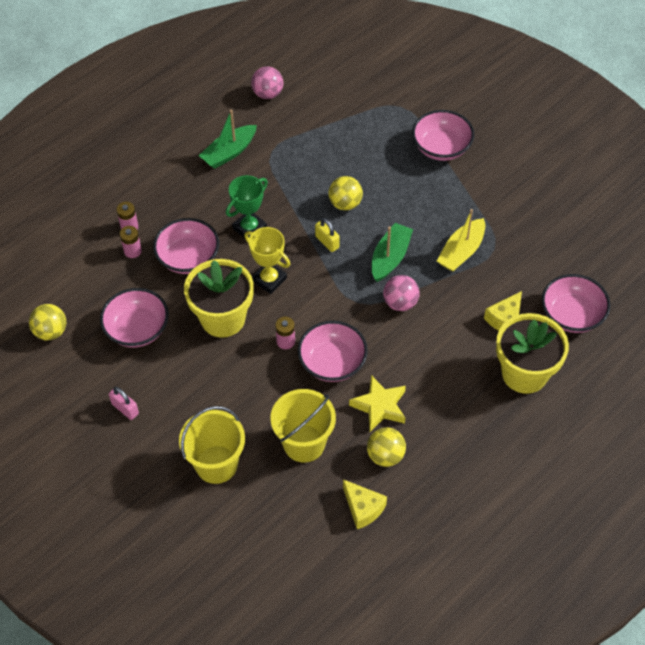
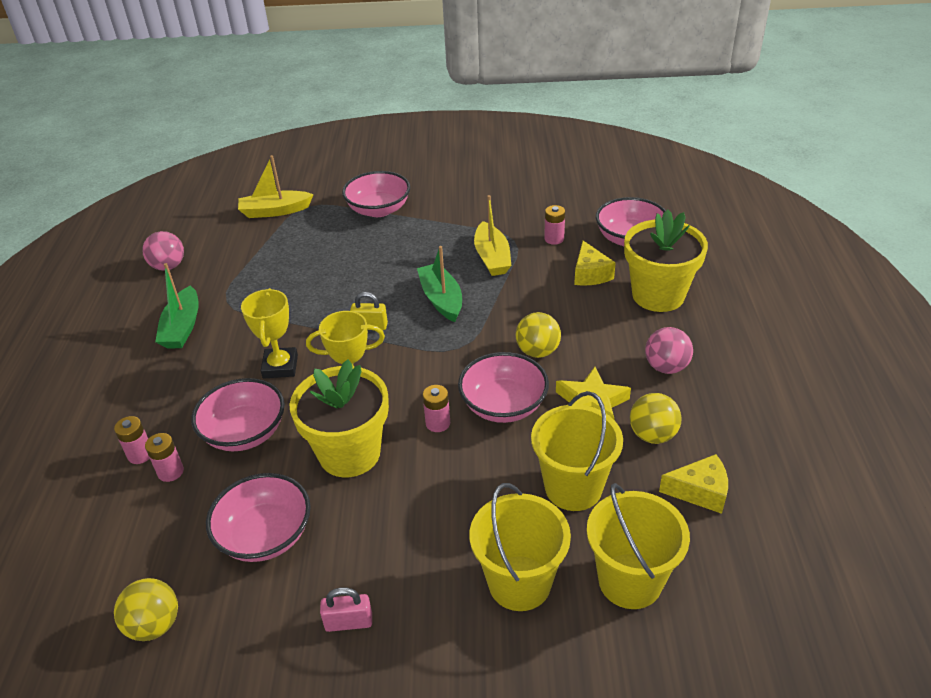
camera: 45 degrees left, 15 degrees down
green trophy [226,175,268,238] -> yellow trophy [241,288,298,379]
yellow ball [329,176,363,210] -> yellow ball moved to [516,312,561,358]
pink ball [383,275,420,311] -> pink ball moved to [645,327,693,374]
none -> yellow boat [238,155,314,218]
none -> pink battery [544,205,565,245]
none -> yellow bucket [587,483,690,609]

